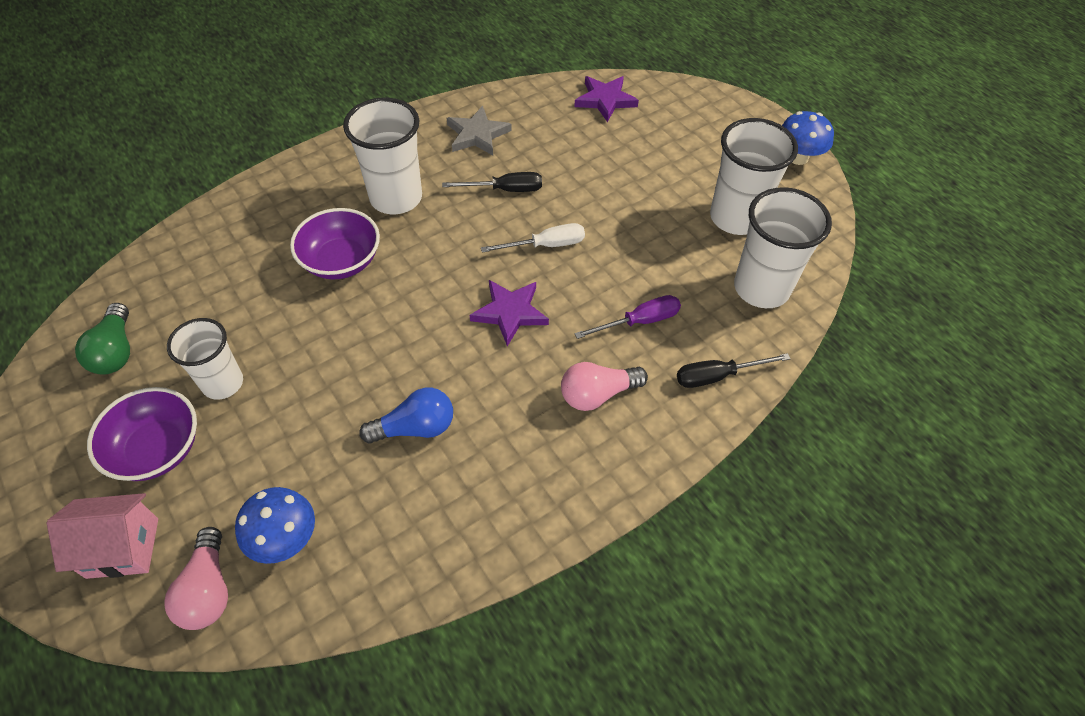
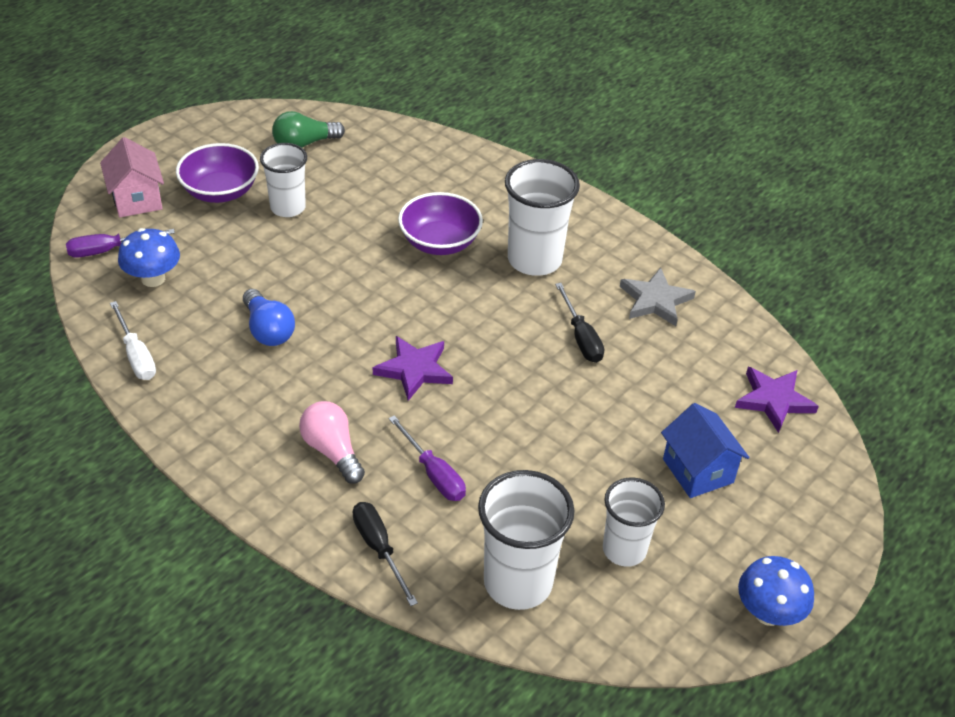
camera: 75 degrees right, 10 degrees down
pink light bulb [164,527,228,630] -> purple screwdriver [66,229,175,258]
white screwdriver [481,223,585,253] -> white screwdriver moved to [110,301,156,380]
white cup [710,118,798,235] -> white cup [603,477,665,567], size x0.66
none -> blue house [661,403,750,498]

